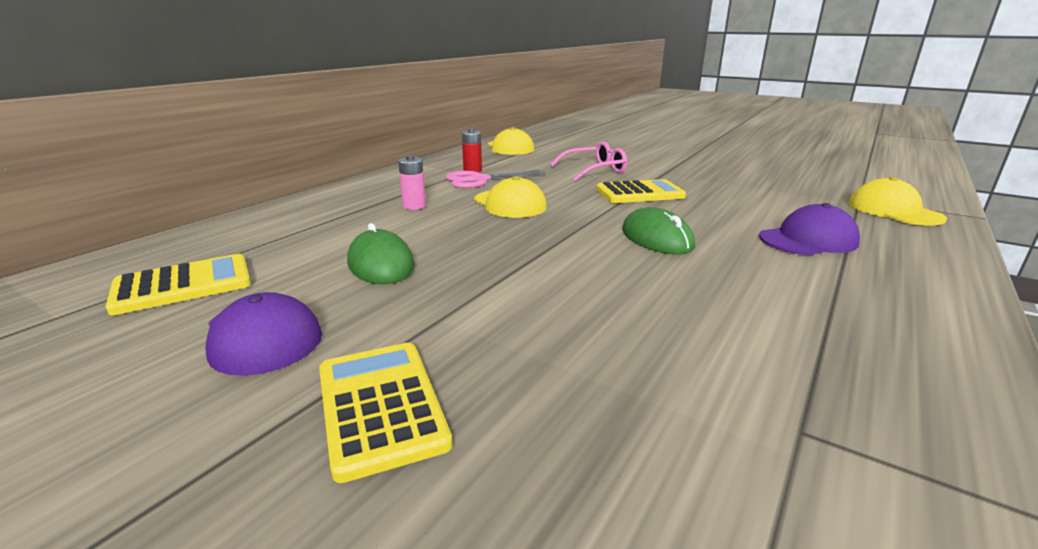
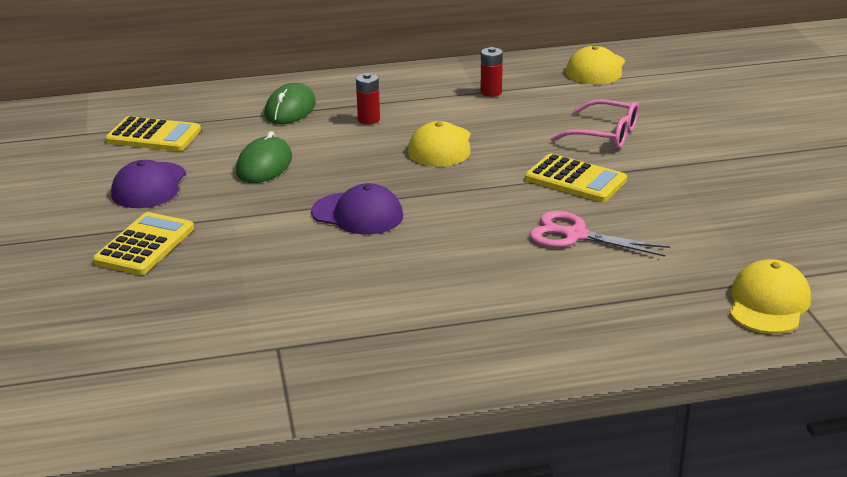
camera: 45 degrees right, 5 degrees up
pink battery [398,155,426,210] -> red battery [356,73,380,124]
pink scissors [446,170,546,188] -> pink scissors moved to [529,211,670,257]
green mouse [622,207,695,255] -> green mouse moved to [264,83,316,124]
purple cap [759,203,860,255] -> purple cap moved to [311,183,403,235]

